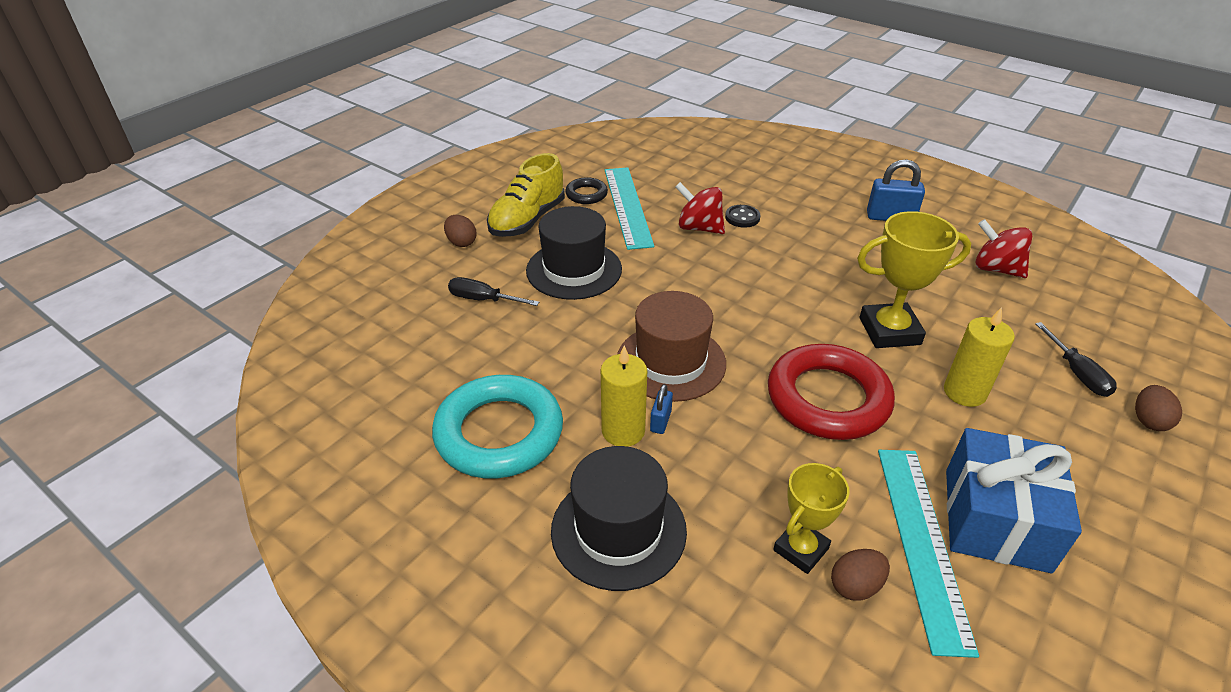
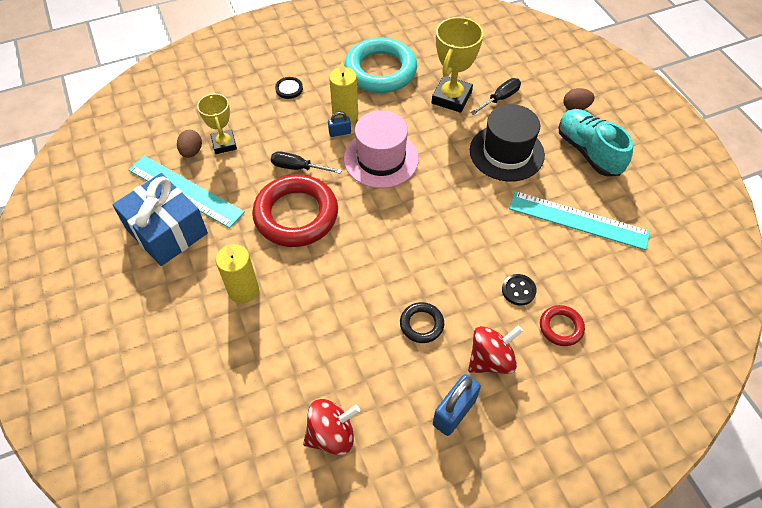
camera: 120 degrees right, 15 degrees up
yellow shoe [487,153,565,237] -> turquoise shoe [559,109,633,176]
black hat [551,446,687,591] -> black button [275,77,303,99]
black ring [565,177,608,204] -> black ring moved to [400,302,444,343]
brown hat [617,291,726,402] -> pink hat [344,110,419,188]
blue padlock [650,384,673,434] -> blue padlock turned 60 degrees counterclockwise [328,111,351,137]
red spinning top [676,182,725,234] -> red spinning top moved to [468,325,523,374]
yellow trophy [857,211,971,348] -> yellow trophy moved to [432,17,483,113]
black screwdriver [1035,322,1117,397] -> black screwdriver moved to [271,151,342,174]
brown egg [1135,385,1182,431] -> none
none -> red ring [540,305,585,346]

